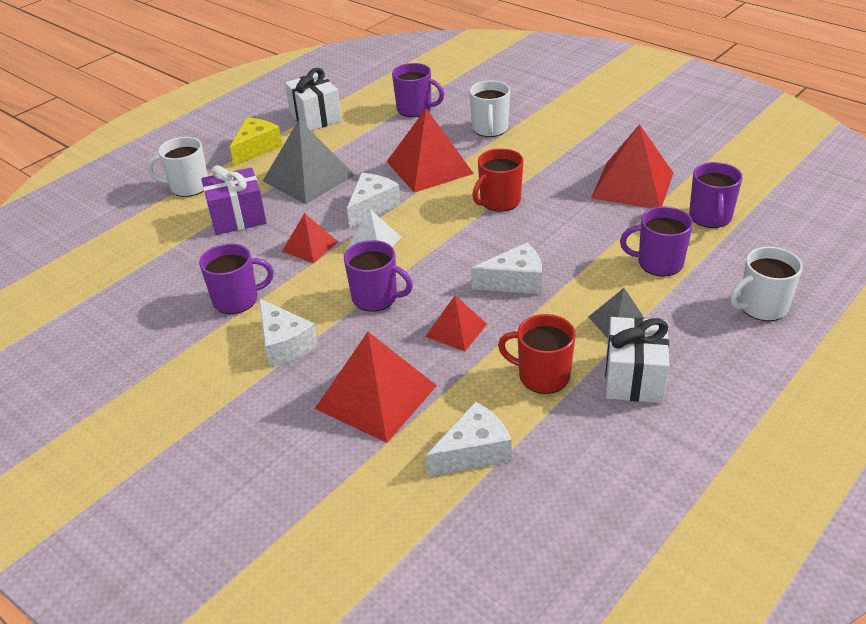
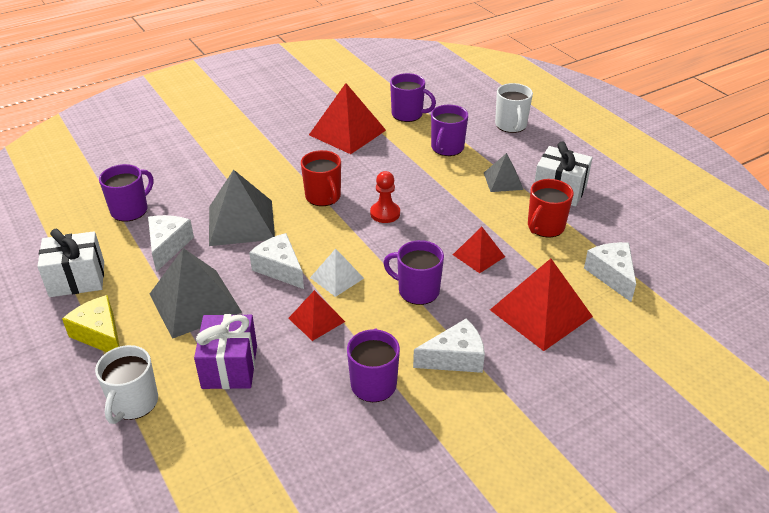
camera: 75 degrees left, 0 degrees up
purple mug [344,240,413,312] -> purple mug turned 105 degrees counterclockwise [383,240,444,305]
red pyramid [386,109,474,193] -> grey pyramid [209,169,275,246]
white mug [469,80,510,137] -> none
white cheese [471,243,542,294] -> white cheese moved to [148,215,194,272]
none -> red pawn [370,171,400,223]

